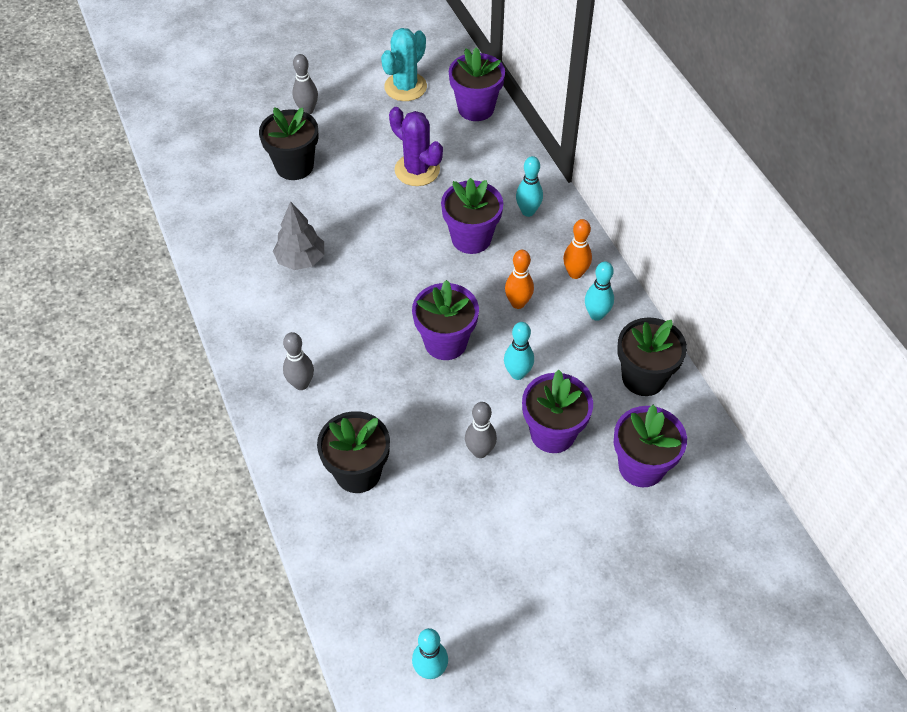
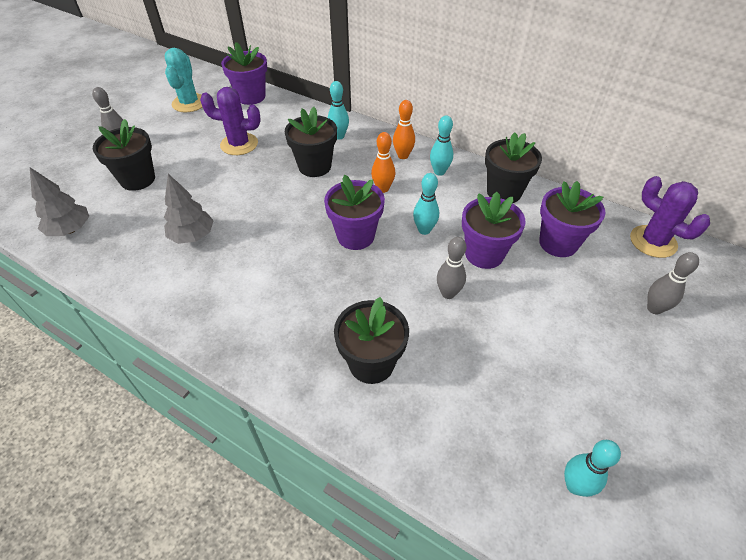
camera: 35 degrees left, 5 degrees down
grey bowling pin [283,332,314,390] -> grey bowling pin moved to [647,252,699,314]
purple flower pot [441,178,504,254] -> black flower pot [285,107,337,177]
none -> grey tree [30,168,89,236]
none -> purple cactus [630,176,710,258]

